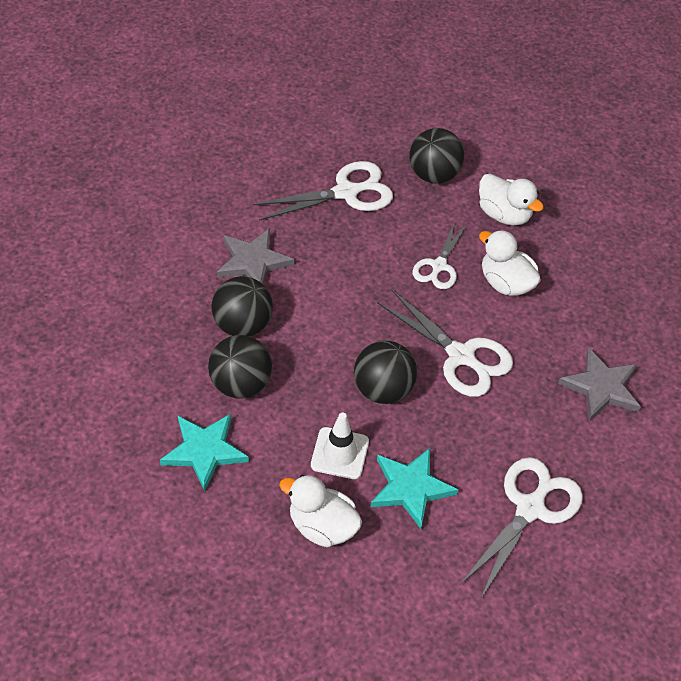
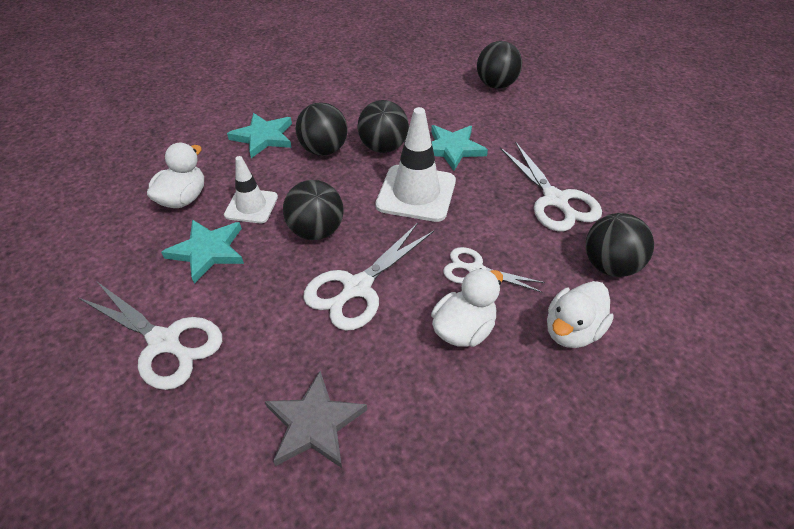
camera: 90 degrees right, 5 degrees down
grey star [217,228,294,285] -> turquoise star [431,125,488,171]
none -> white traffic cone [375,107,456,222]
none -> black ball [477,41,522,89]

